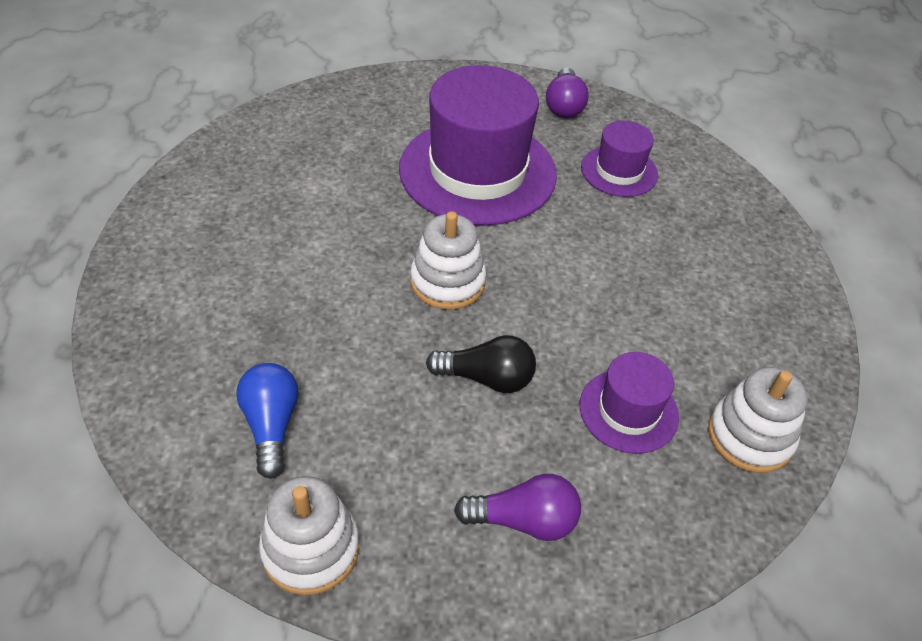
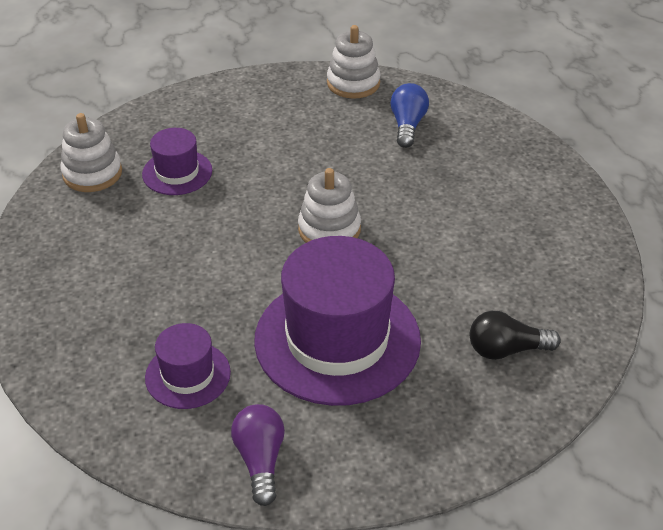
camera: 170 degrees right, 5 degrees down
blue light bulb [237,363,299,479] -> blue light bulb turned 150 degrees counterclockwise [390,83,429,148]
black light bulb [426,335,536,393] -> black light bulb moved to [470,311,561,360]
purple light bulb [454,474,581,541] -> none

